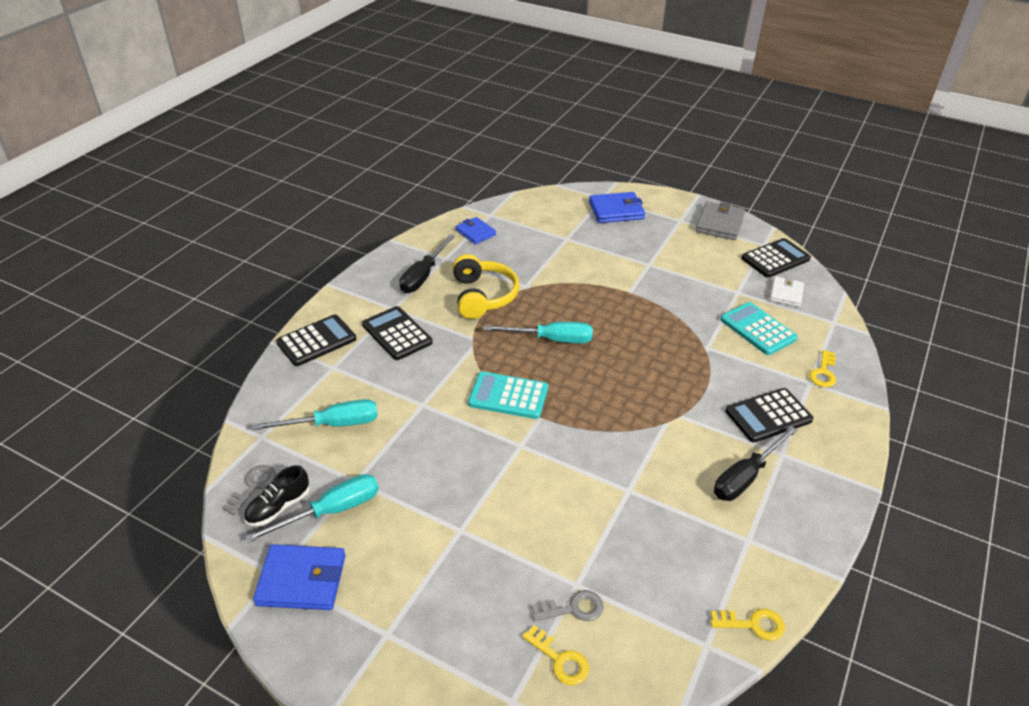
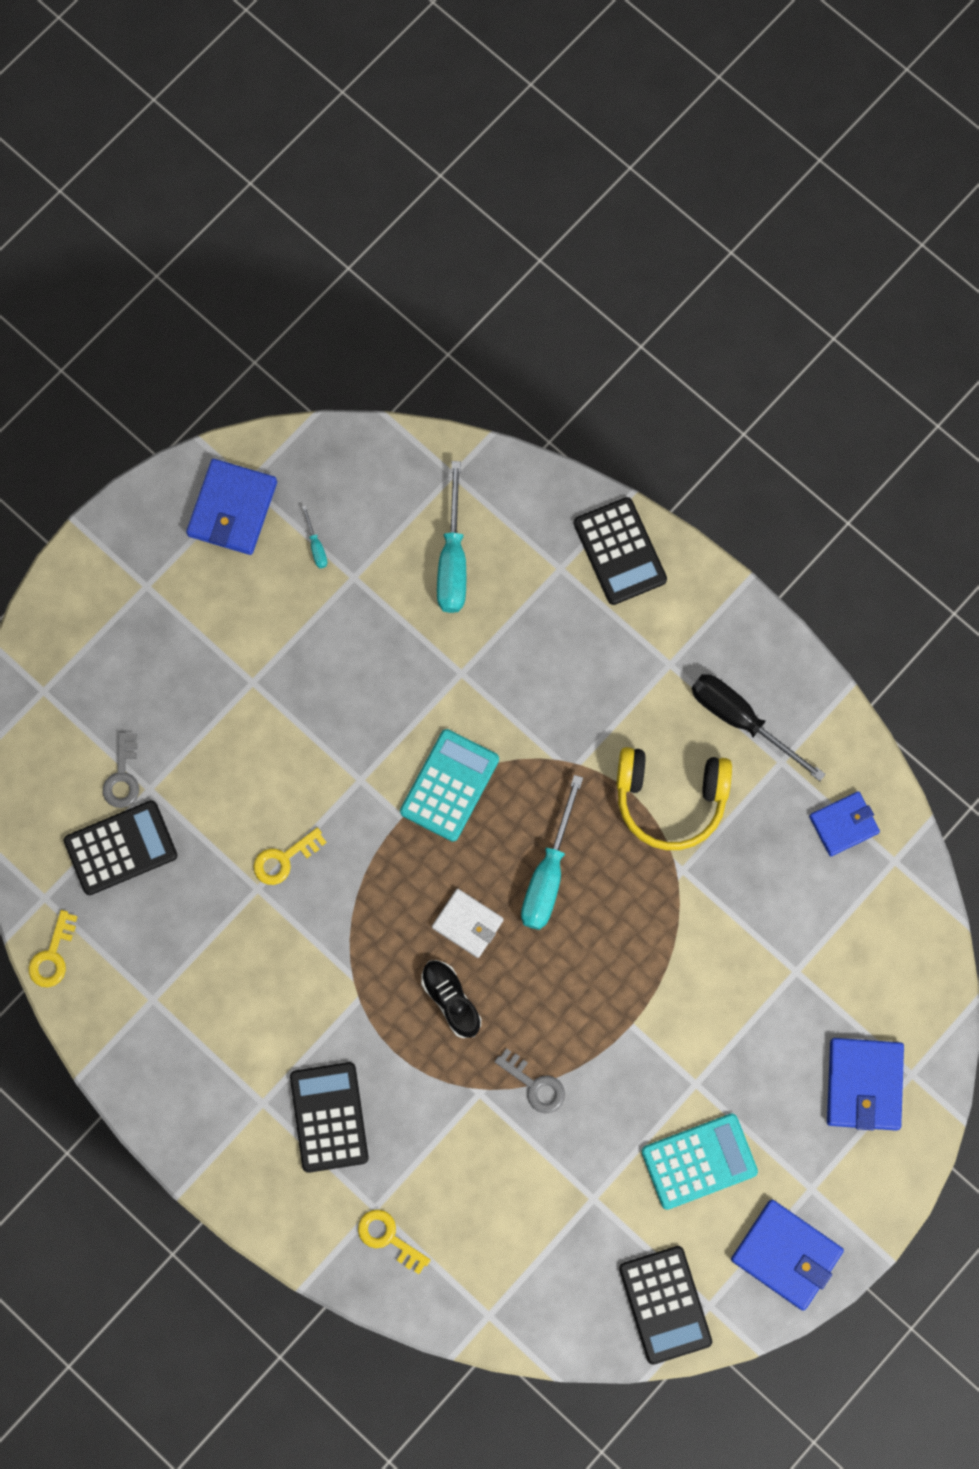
camera: 105 degrees right, 35 degrees up
grey key [223,465,276,515] -> grey key moved to [494,1048,565,1113]
black shoe [244,465,310,526] -> black shoe moved to [421,960,481,1038]
turquoise screwdriver [245,474,379,543] -> turquoise screwdriver [302,505,328,568], size x0.43
black calculator [362,306,433,360] -> black calculator moved to [64,800,177,895]
yellow key [522,625,589,685] -> yellow key moved to [253,827,327,885]
grey wallet [696,201,745,240] -> blue wallet [731,1200,844,1310]
black screwdriver [714,426,797,501] -> none
turquoise calculator [720,302,798,355] -> turquoise calculator moved to [641,1114,758,1210]
white wallet [770,276,804,307] -> white wallet moved to [432,889,504,958]

